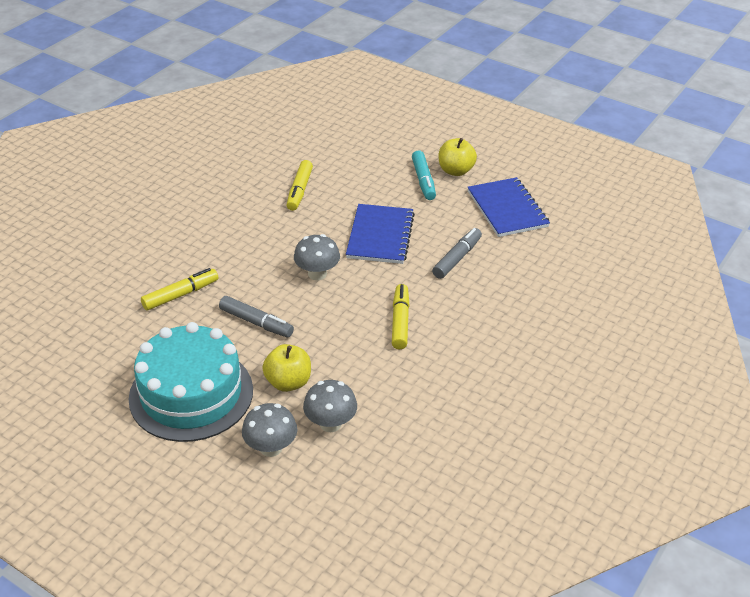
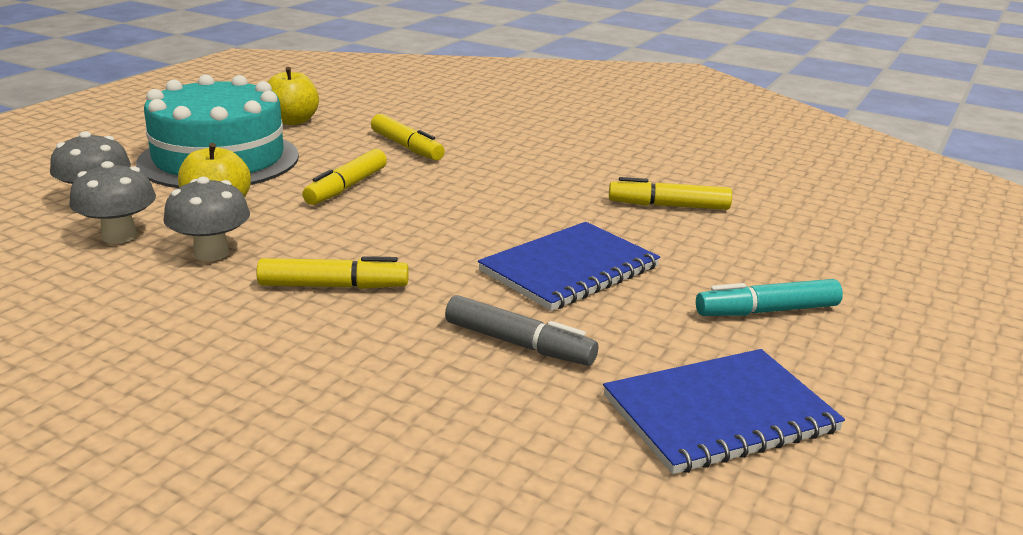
camera: 85 degrees right, 15 degrees down
grey marker [219,296,294,337] -> yellow marker [302,149,387,205]
grey mushroom [294,234,340,280] -> grey mushroom moved to [163,177,250,261]
blue notebook [346,204,415,264] -> blue notebook turned 45 degrees counterclockwise [478,222,660,311]
yellow apple [439,138,477,176] -> yellow apple moved to [268,67,319,125]

